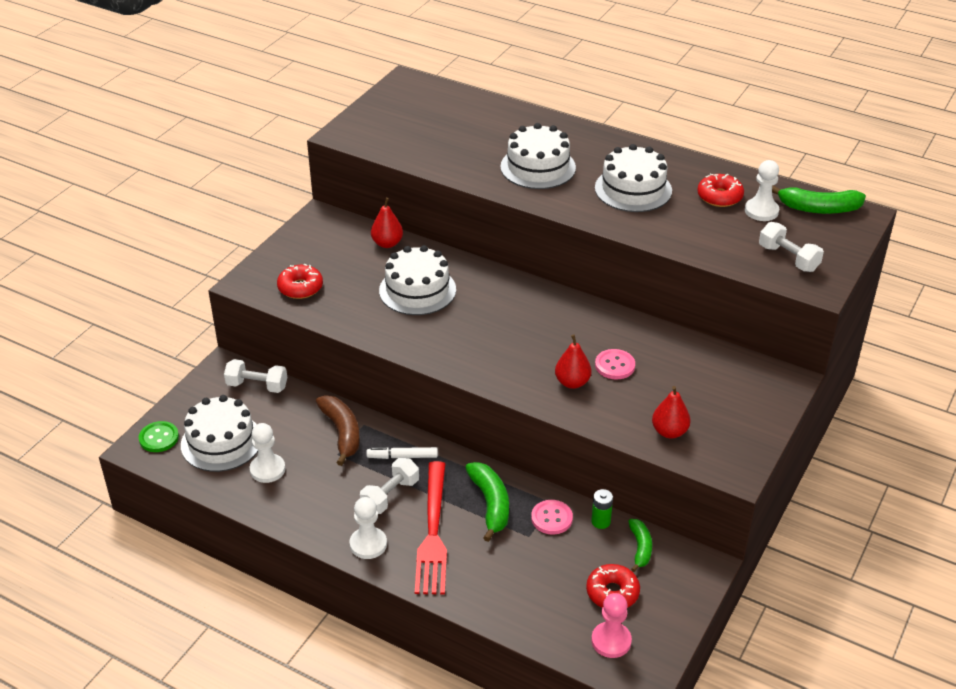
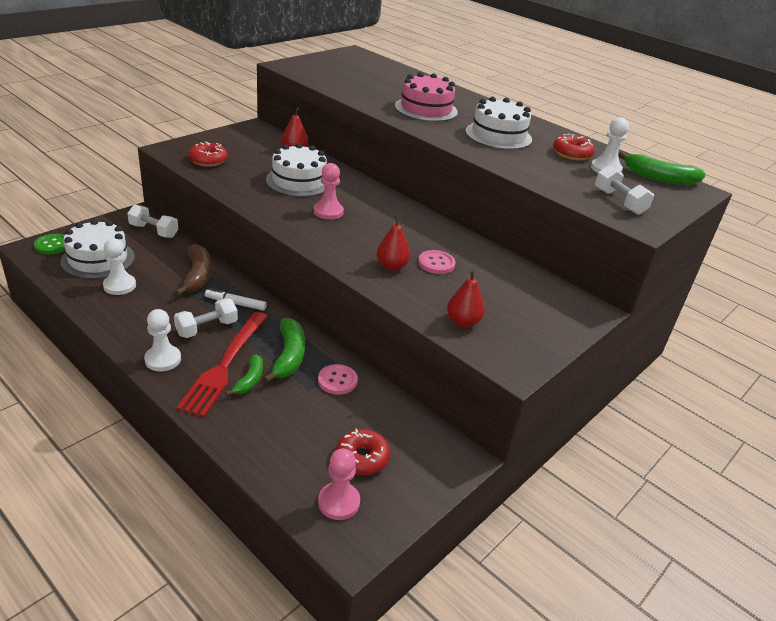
camera: 10 degrees right, 5 degrees down
white cake [500,123,576,189] -> pink cake [395,72,458,122]
green battery [591,489,613,529] -> none
green banana [628,519,652,572] -> green banana moved to [225,354,263,396]
none -> pink pawn [314,163,344,220]

